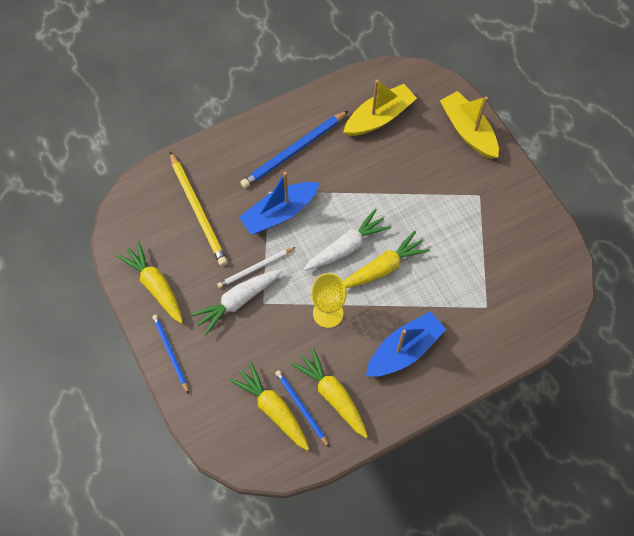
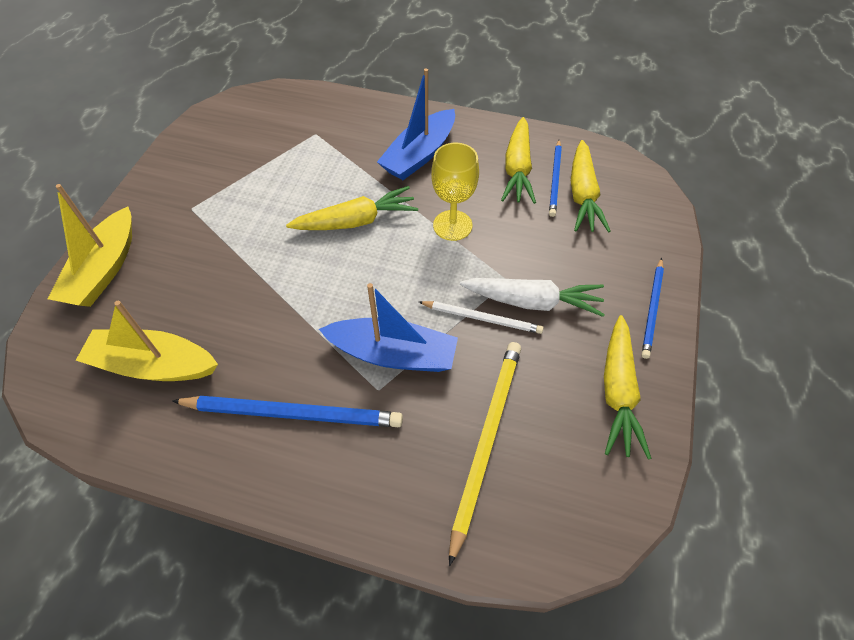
camera: 135 degrees left, 10 degrees down
white carrot [304,209,391,271] -> none
yellow carrot [344,231,430,288] -> yellow carrot turned 150 degrees clockwise [286,186,418,230]
blue boat [366,311,446,376] -> blue boat turned 60 degrees counterclockwise [377,69,455,180]

